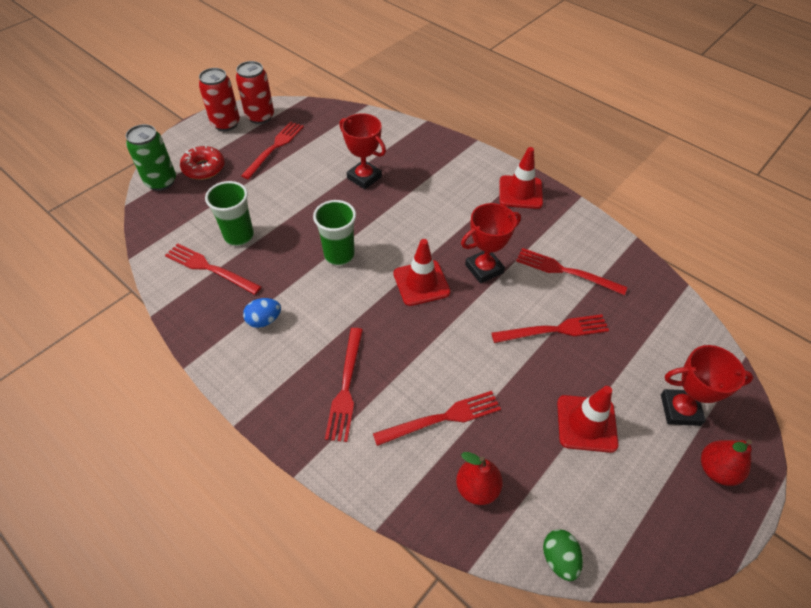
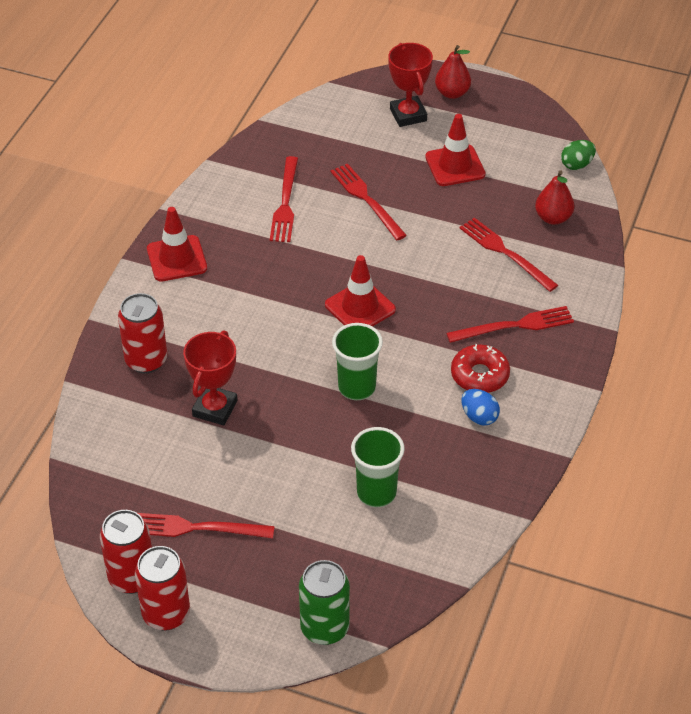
camera: 110 degrees left, 5 degrees down
red fork [165,243,262,295] -> none
red donut [180,145,225,180] -> red donut moved to [451,344,510,393]
red trophy [461,203,521,284] -> none
none -> red can [118,293,167,373]

